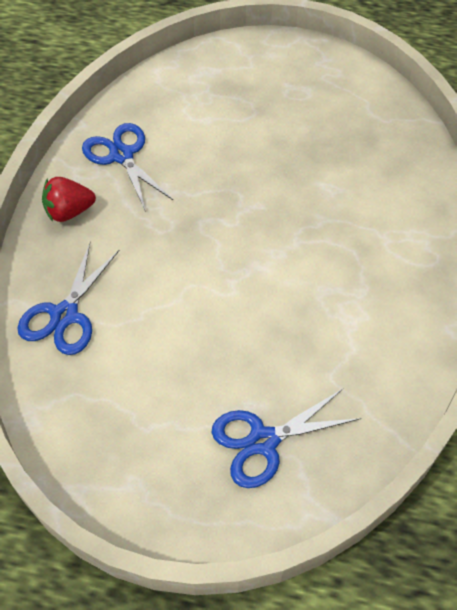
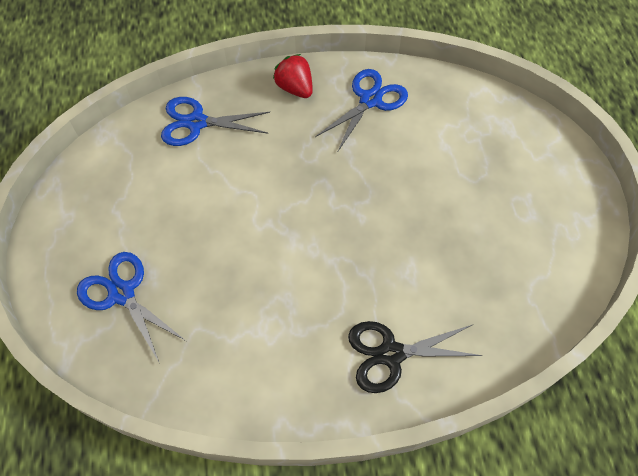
camera: 70 degrees right, 5 degrees up
none -> black scissors [348,321,483,393]

